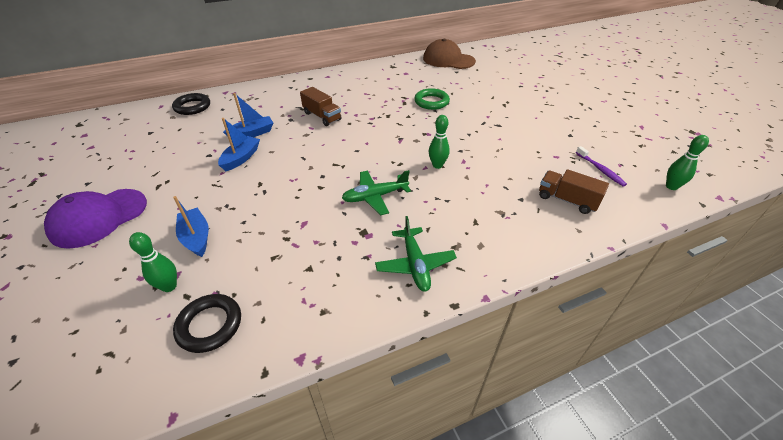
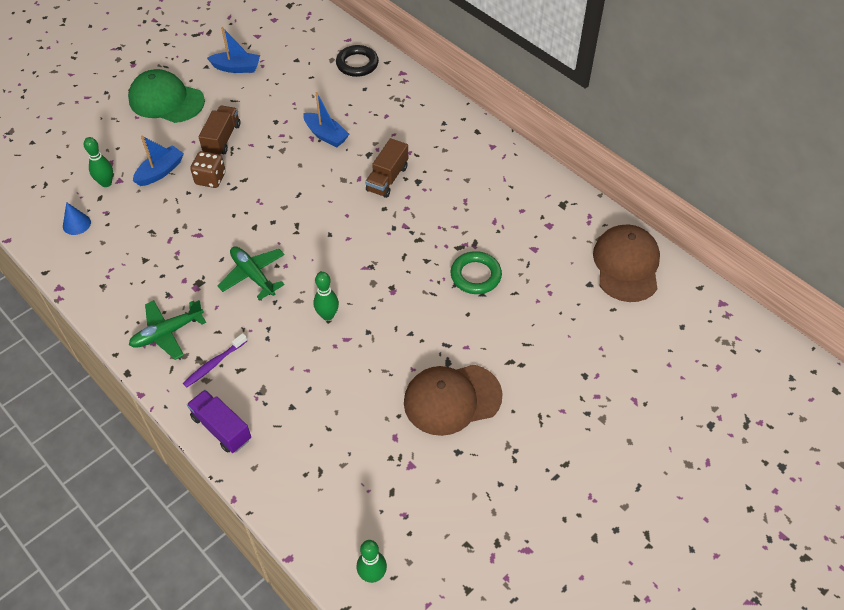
camera: 70 degrees right, 10 degrees up
purple cap [44,189,147,249] -> green cap [128,69,205,123]
black ring [173,294,241,353] -> blue cone [63,202,91,235]
blue boat [218,118,260,171] -> blue boat moved to [207,27,260,73]
brown truck [539,169,609,214] -> brown truck moved to [199,105,241,155]
purple toothbrush [576,146,627,187] -> purple toothbrush moved to [183,333,247,388]
none -> purple truck [187,390,251,453]
none -> brown dice [190,151,226,188]
none -> brown cap [404,365,503,436]

